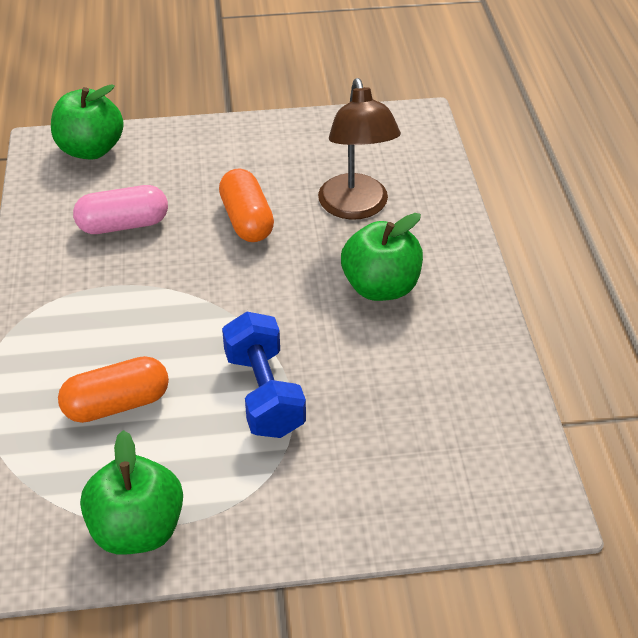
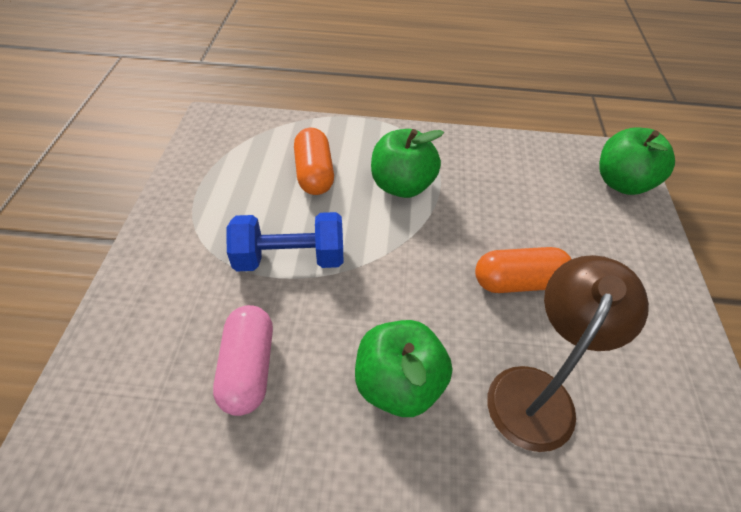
camera: 100 degrees right, 5 degrees up
pink capsule [73,185,168,234] -> pink capsule moved to [213,305,273,416]
green apple [80,430,183,554] -> green apple moved to [371,129,444,198]
brown lamp [318,78,401,220] -> brown lamp turned 120 degrees clockwise [487,255,649,452]

